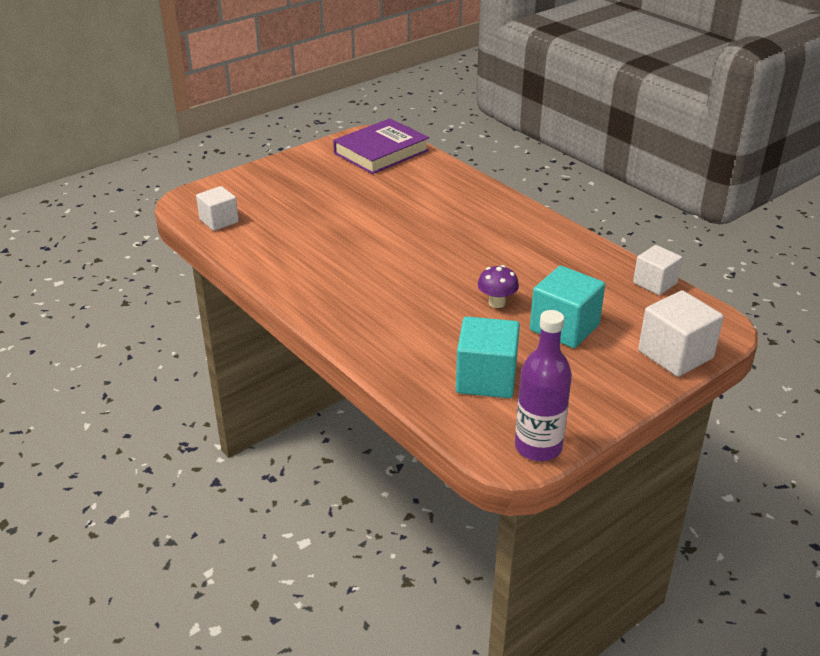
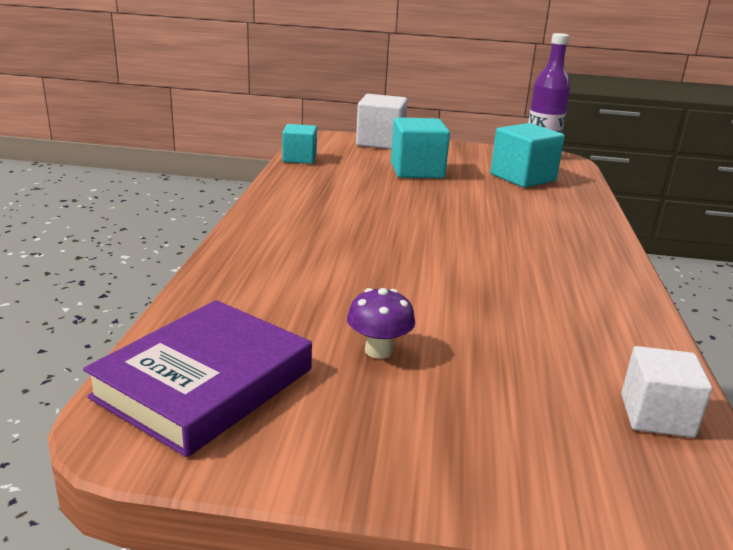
camera: 135 degrees left, 10 degrees down
purple book [333,118,429,174] -> purple book turned 60 degrees counterclockwise [83,300,312,457]
purple mushroom [478,265,519,308] -> purple mushroom moved to [347,288,415,359]
white cube [633,245,682,295] -> turquoise cube [282,124,317,164]

